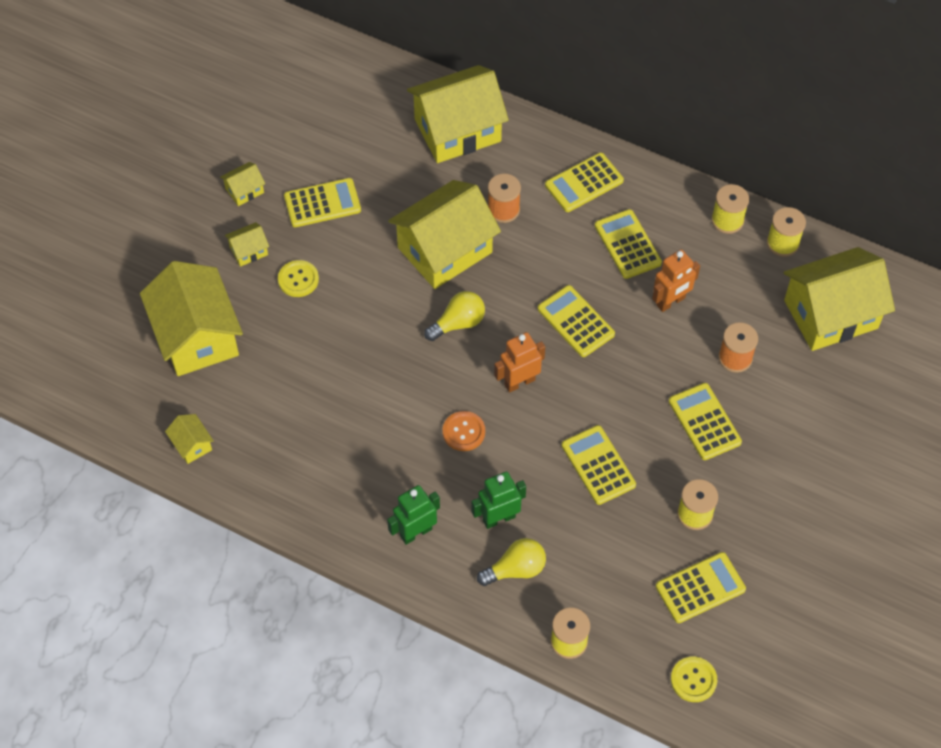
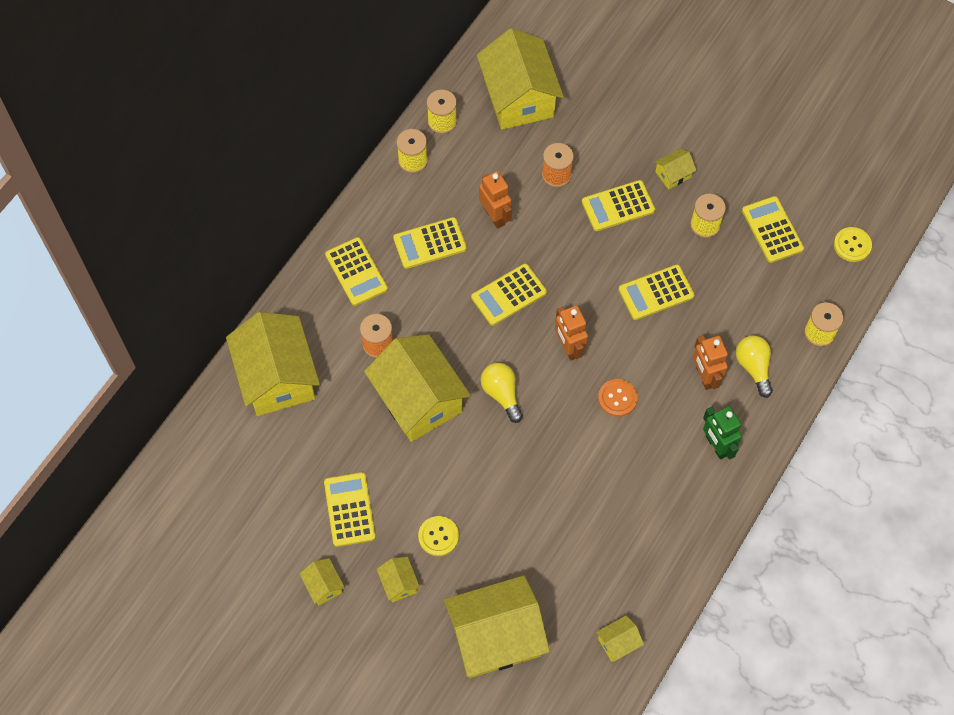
camera: 85 degrees left, 5 degrees up
green robot [472,472,526,529] -> orange robot [693,335,728,390]
none -> yellow house [654,149,697,190]

